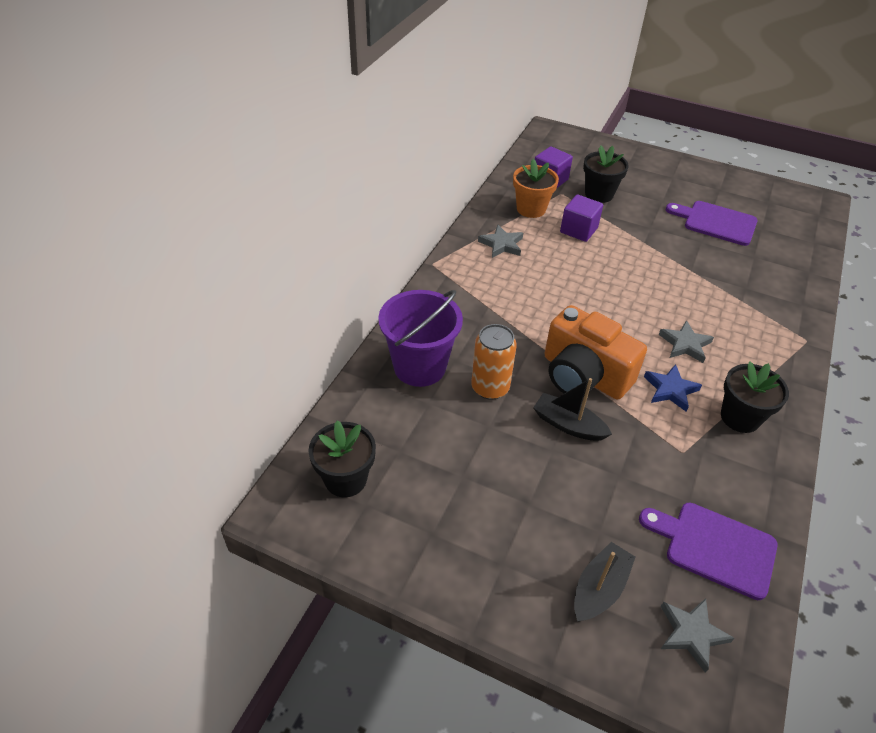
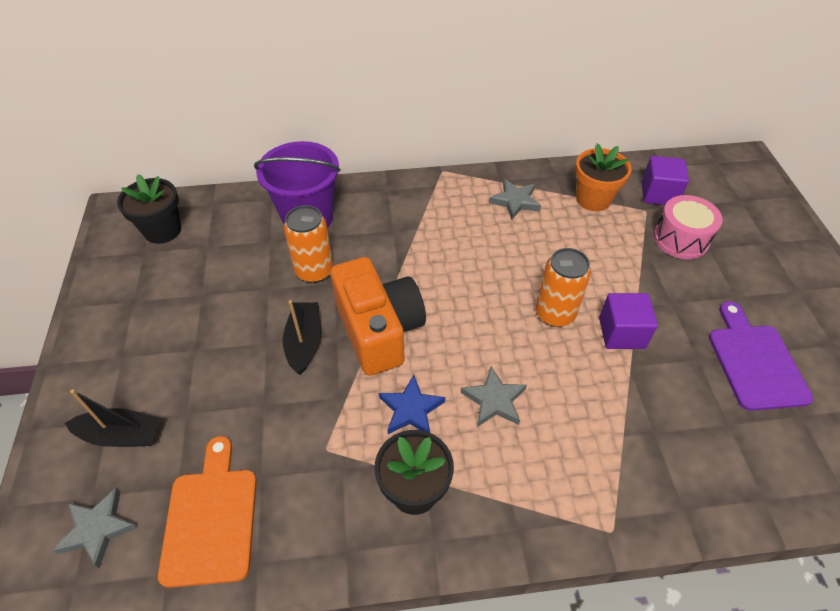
camera: 60 degrees right, 5 degrees up
orange camera [544,305,647,399] -> orange camera turned 150 degrees clockwise [330,257,426,376]
purple cube [560,194,603,242] -> purple cube moved to [599,293,658,349]
black flower pot [583,145,629,203] -> pink drum [653,195,723,259]
purple cutting board [639,503,778,600] -> orange cutting board [158,436,257,588]
none -> orange can [536,248,591,327]

